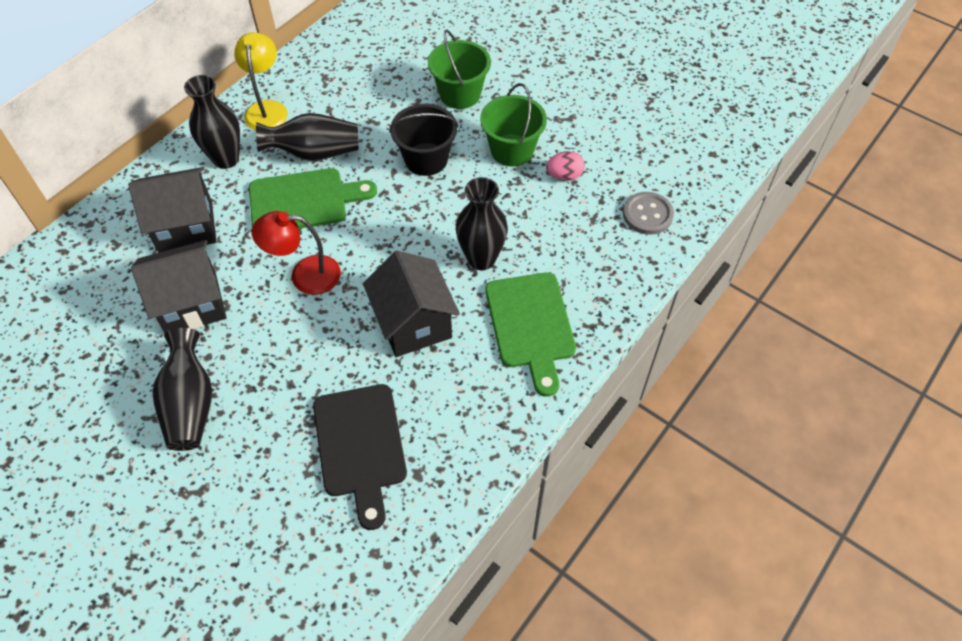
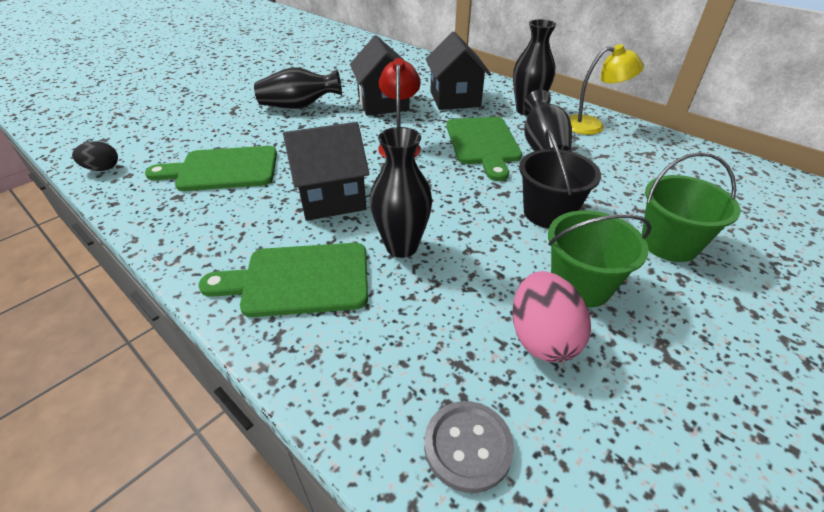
camera: 95 degrees right, 15 degrees down
black cutting board [313,384,407,530] -> green cutting board [145,146,277,191]
pink egg [546,151,585,181] -> pink egg [512,271,591,362], size x1.61
none -> black egg [72,141,118,171]

